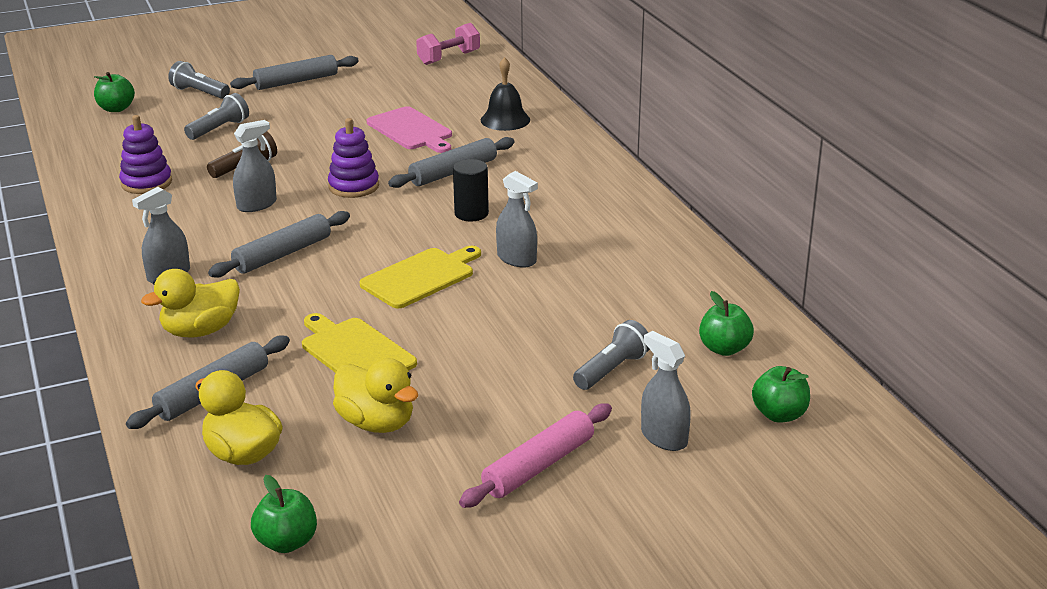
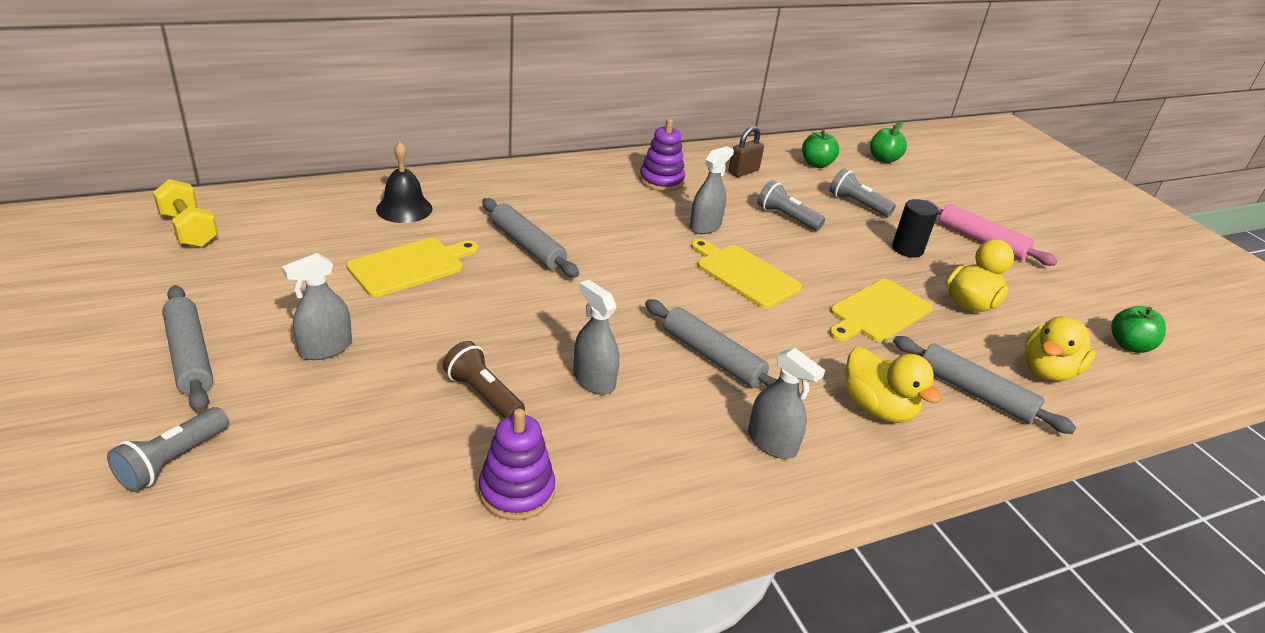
camera: 95 degrees left, 5 degrees up
green apple [94,72,135,112] -> none
grey flashlight [184,93,249,140] -> grey flashlight moved to [757,180,825,231]
purple stacking toy [328,118,379,198] -> purple stacking toy moved to [639,119,685,192]
pink cutting board [367,106,452,153] -> yellow cutting board [346,238,478,297]
pink dumbbell [416,23,480,65] -> yellow dumbbell [153,179,218,248]
black cylinder [453,159,489,221] -> black cylinder moved to [892,199,938,258]
grey spray bottle [641,331,691,451] -> grey spray bottle moved to [282,253,352,360]
none -> brown padlock [728,126,764,177]

